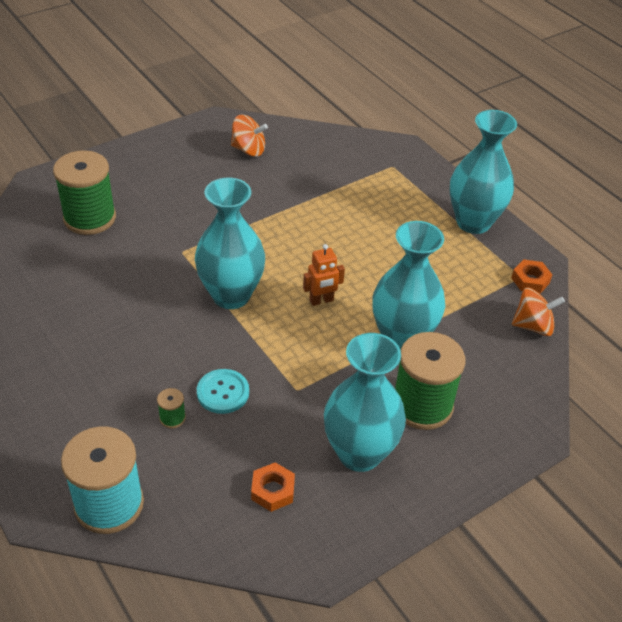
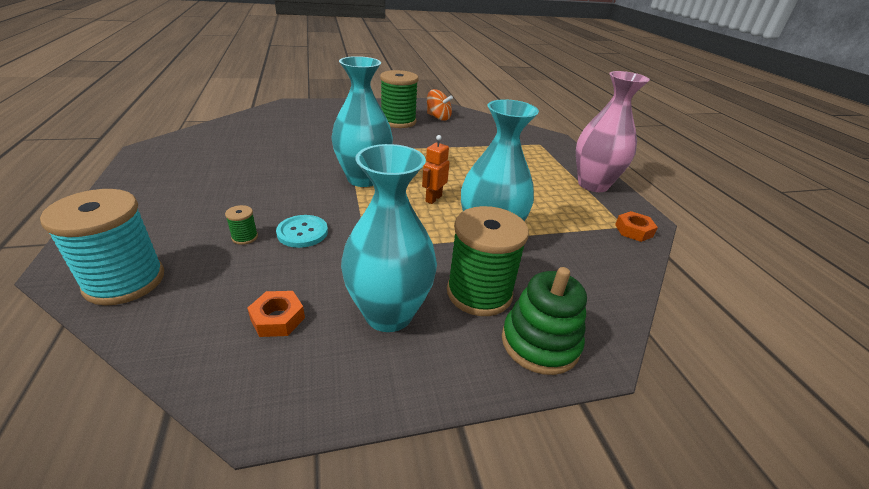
camera: 20 degrees right, 10 degrees down
green spool [53,150,116,235] -> green spool moved to [380,70,418,128]
orange robot [303,244,345,306] -> orange robot turned 120 degrees clockwise [422,135,450,204]
turquoise vase [450,110,517,234] -> pink vase [576,71,650,192]
orange spinning top [512,288,565,336] -> none
none -> green stacking toy [502,267,587,375]

